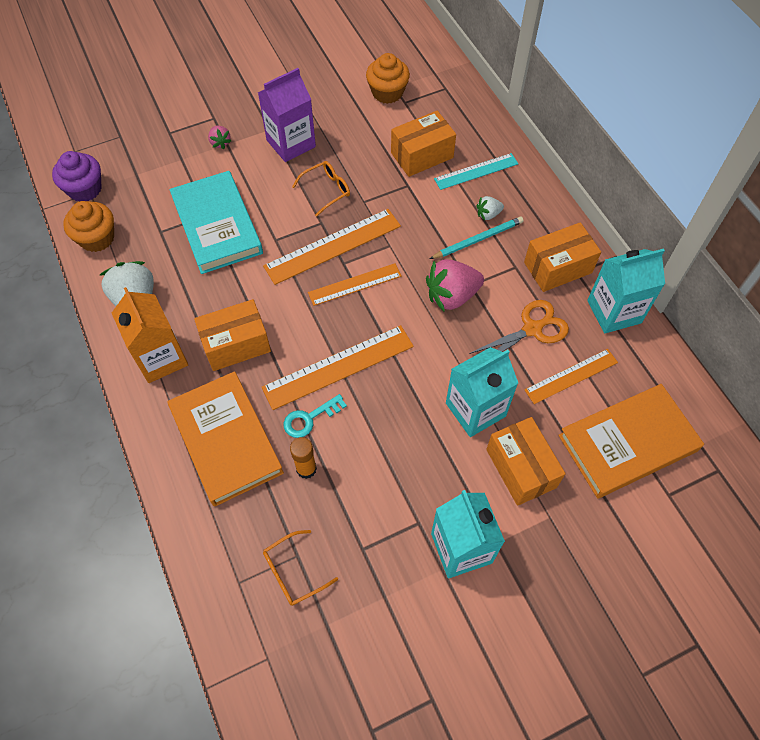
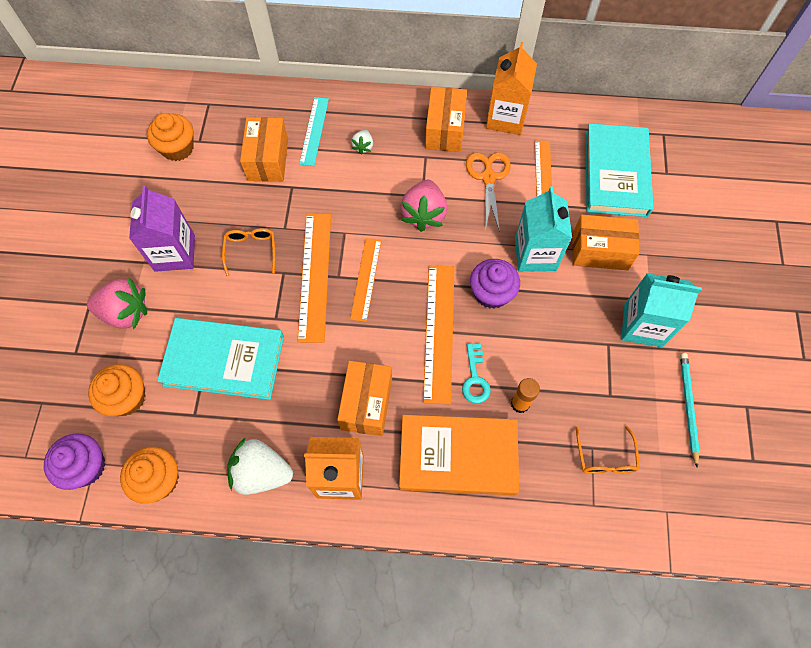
camera: 60 degrees left, 5 degrees up
pink strawberry [208,126,231,149] -> pink strawberry [87,278,147,329], size x1.99
turquoise pencil [430,217,524,259] -> turquoise pencil moved to [680,353,700,467]
orange book [558,384,704,498] -> turquoise book [585,123,653,217]
turquoise carton [587,249,665,333] -> orange carton [486,42,537,135]
none -> orange cupcake [88,364,145,416]
none -> purple cupcake [470,259,520,309]

